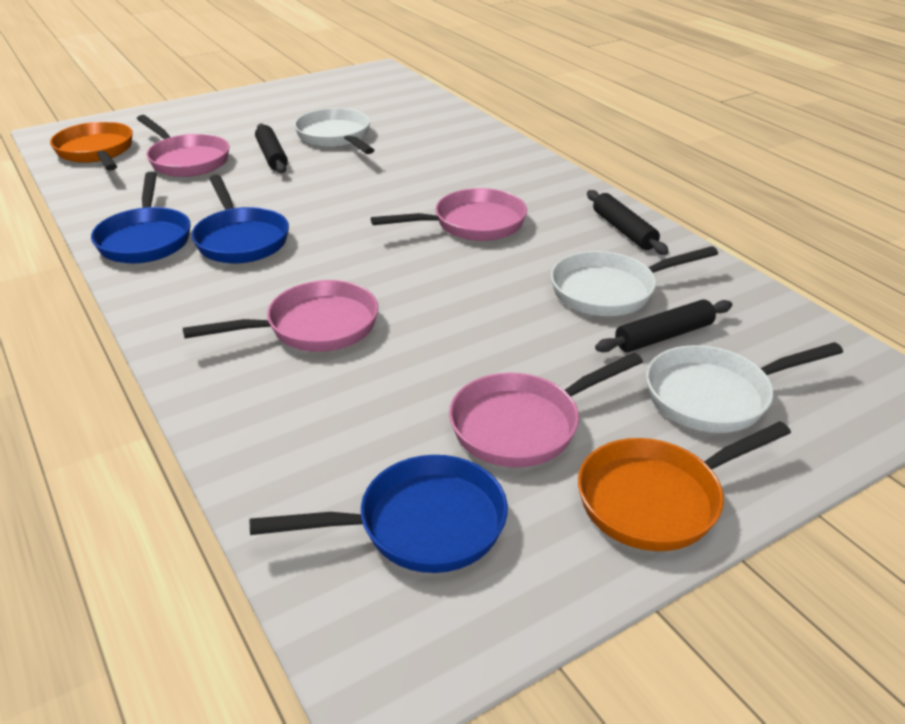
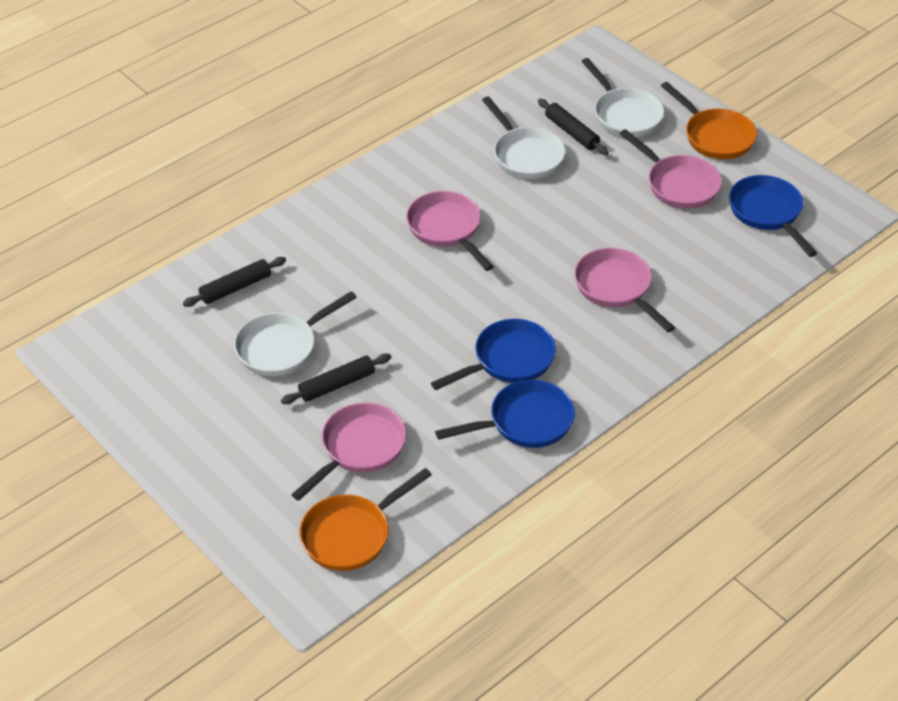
camera: 100 degrees left, 10 degrees up
black rolling pin [587,190,669,255] -> black rolling pin moved to [183,257,286,307]

